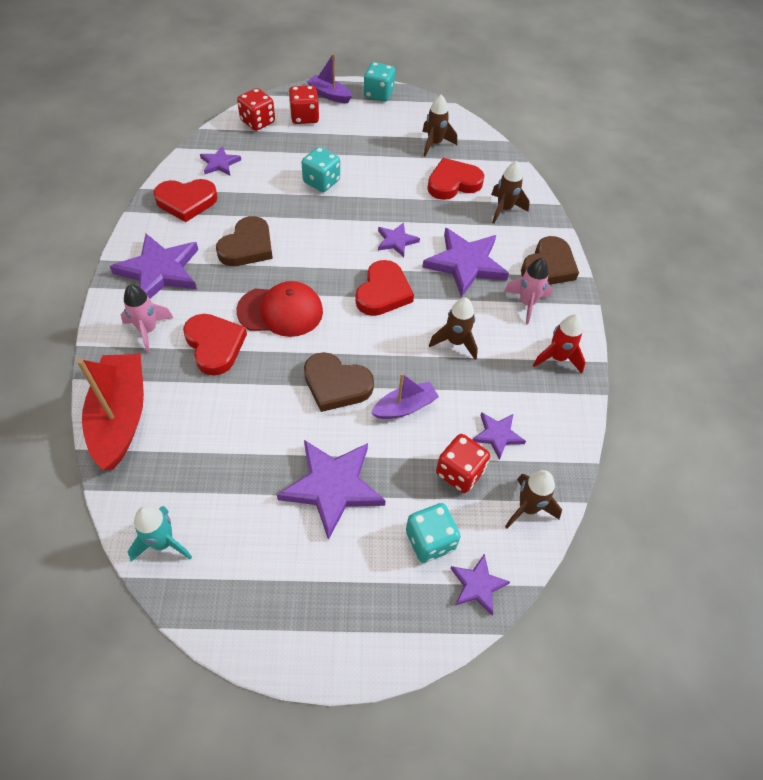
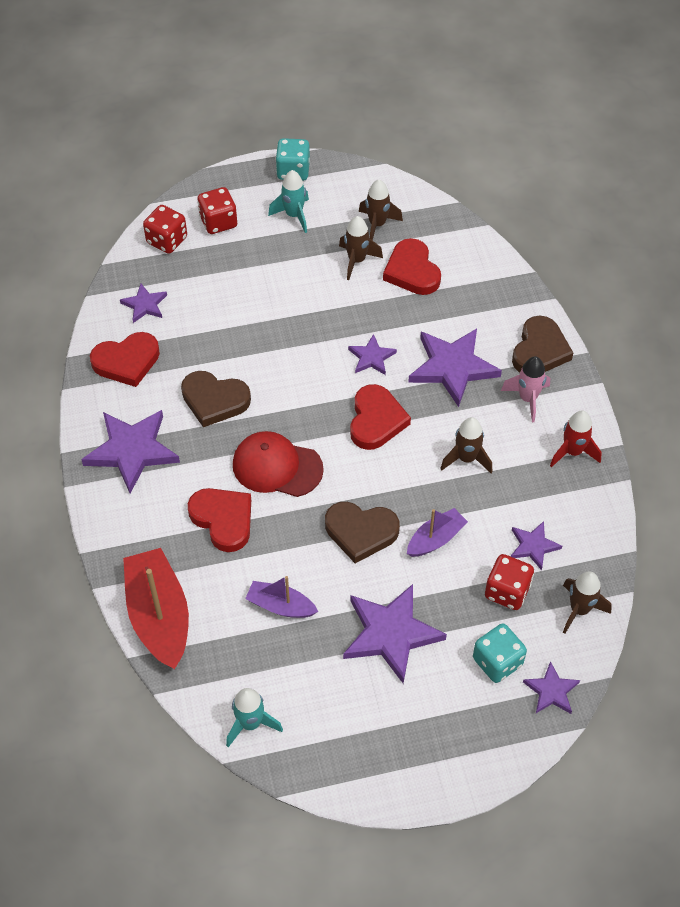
camera: 10 degrees left, 0 degrees up
pink rocket [121,284,173,353] -> none
brown heart [216,216,273,266] -> brown heart turned 90 degrees clockwise [181,371,251,427]
red cap [236,281,323,337] -> red cap turned 150 degrees counterclockwise [233,431,324,497]
turquoise dice [302,147,340,192] -> none
purple boat [307,53,352,103] -> purple boat moved to [245,576,318,618]
red heart [427,158,484,200] -> red heart turned 75 degrees counterclockwise [383,238,441,295]
brown rocket [491,161,530,223] -> brown rocket moved to [339,216,383,280]
none -> turquoise rocket [268,170,309,233]

